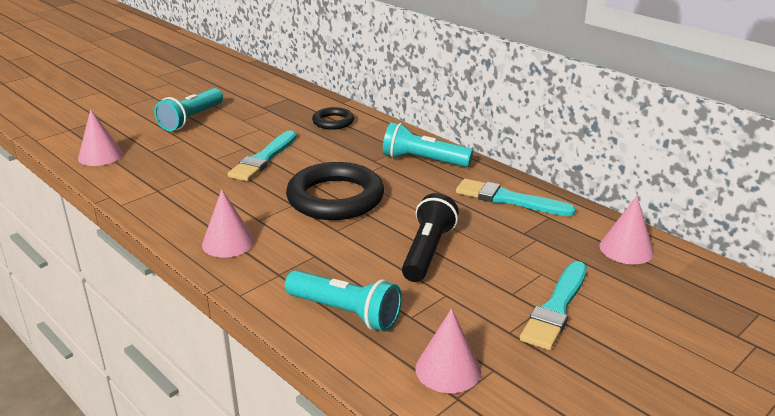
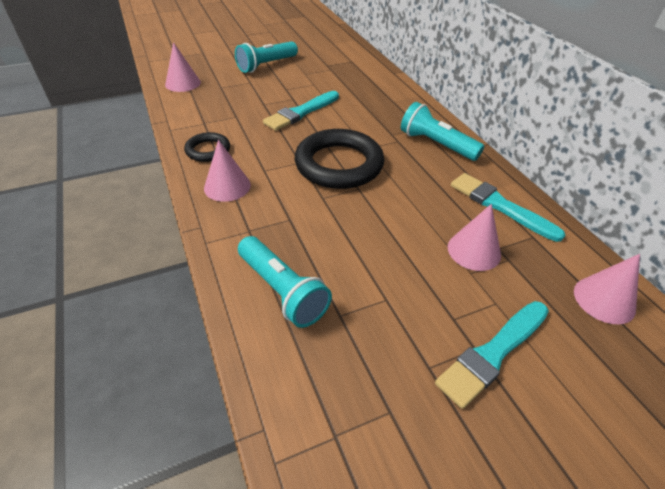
camera: 20 degrees right, 15 degrees up
black ring [312,107,354,130] -> black ring moved to [184,132,230,162]
black flashlight [402,193,459,282] -> none
pink cone [416,309,481,393] -> pink cone moved to [448,204,501,271]

